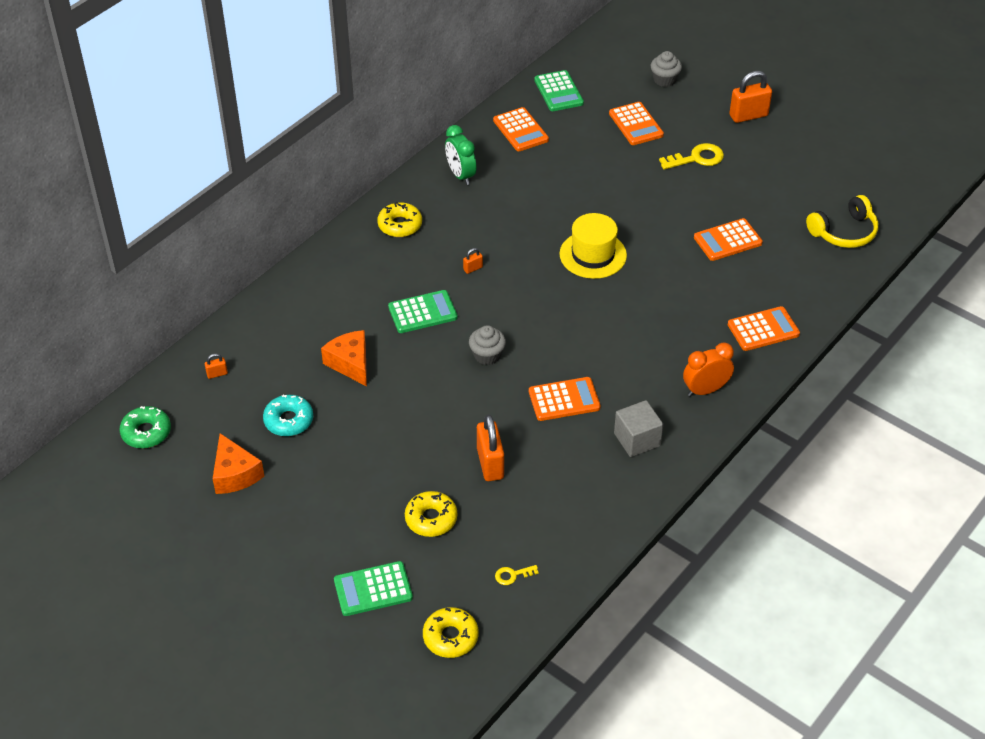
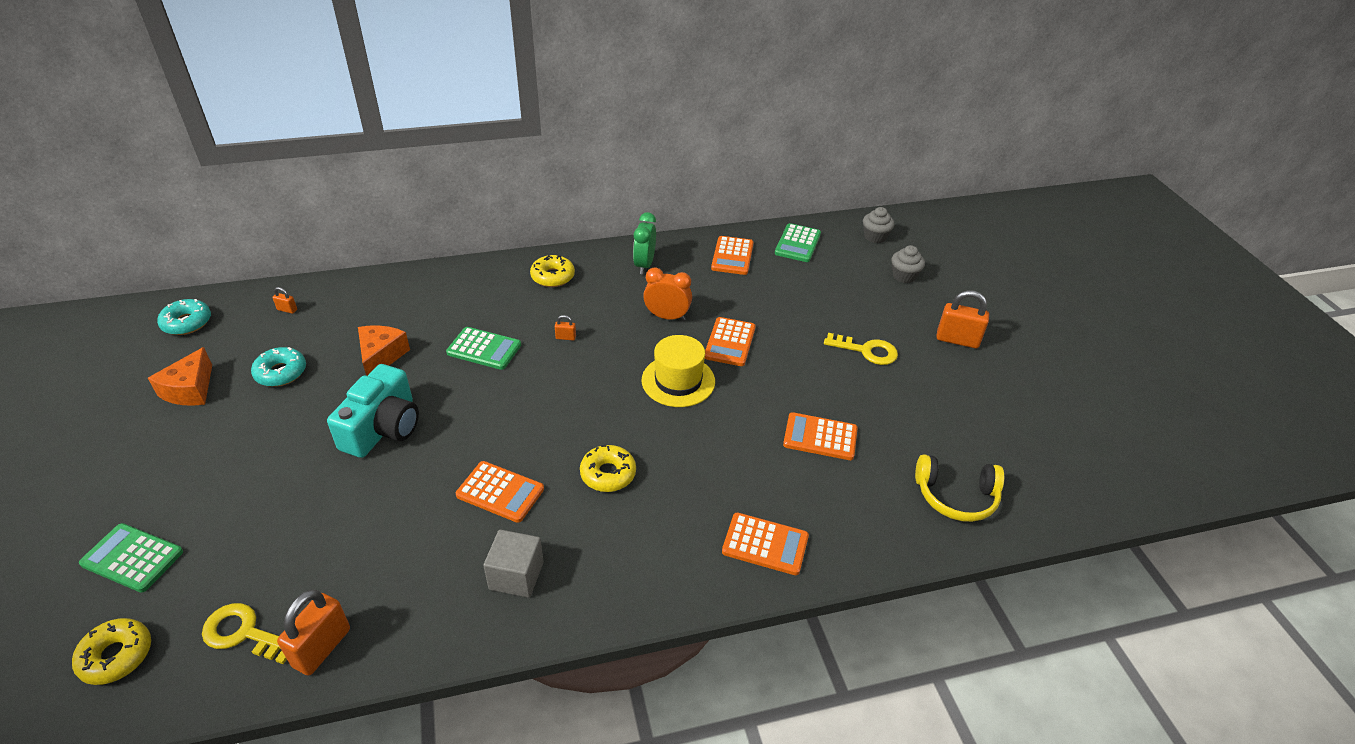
camera: 35 degrees right, 5 degrees down
green donut [120,406,171,448] -> turquoise donut [157,299,211,335]
yellow donut [405,491,457,537] -> yellow donut moved to [580,445,636,492]
grey cupcake [469,325,506,365] -> grey cupcake moved to [863,207,894,243]
orange padlock [477,415,504,481] -> orange padlock moved to [277,590,350,676]
yellow key [495,565,539,585] -> yellow key [202,603,287,664], size x1.89
orange calculator [609,102,664,145] -> orange calculator moved to [705,317,756,366]
orange clock [683,342,734,397] -> orange clock moved to [643,267,692,321]
none -> turquoise camera [327,364,419,458]

